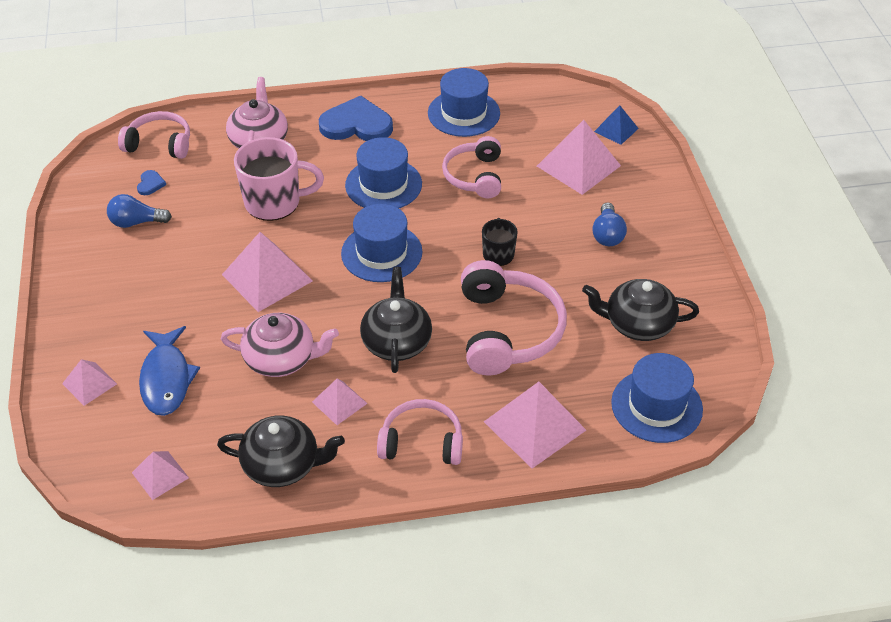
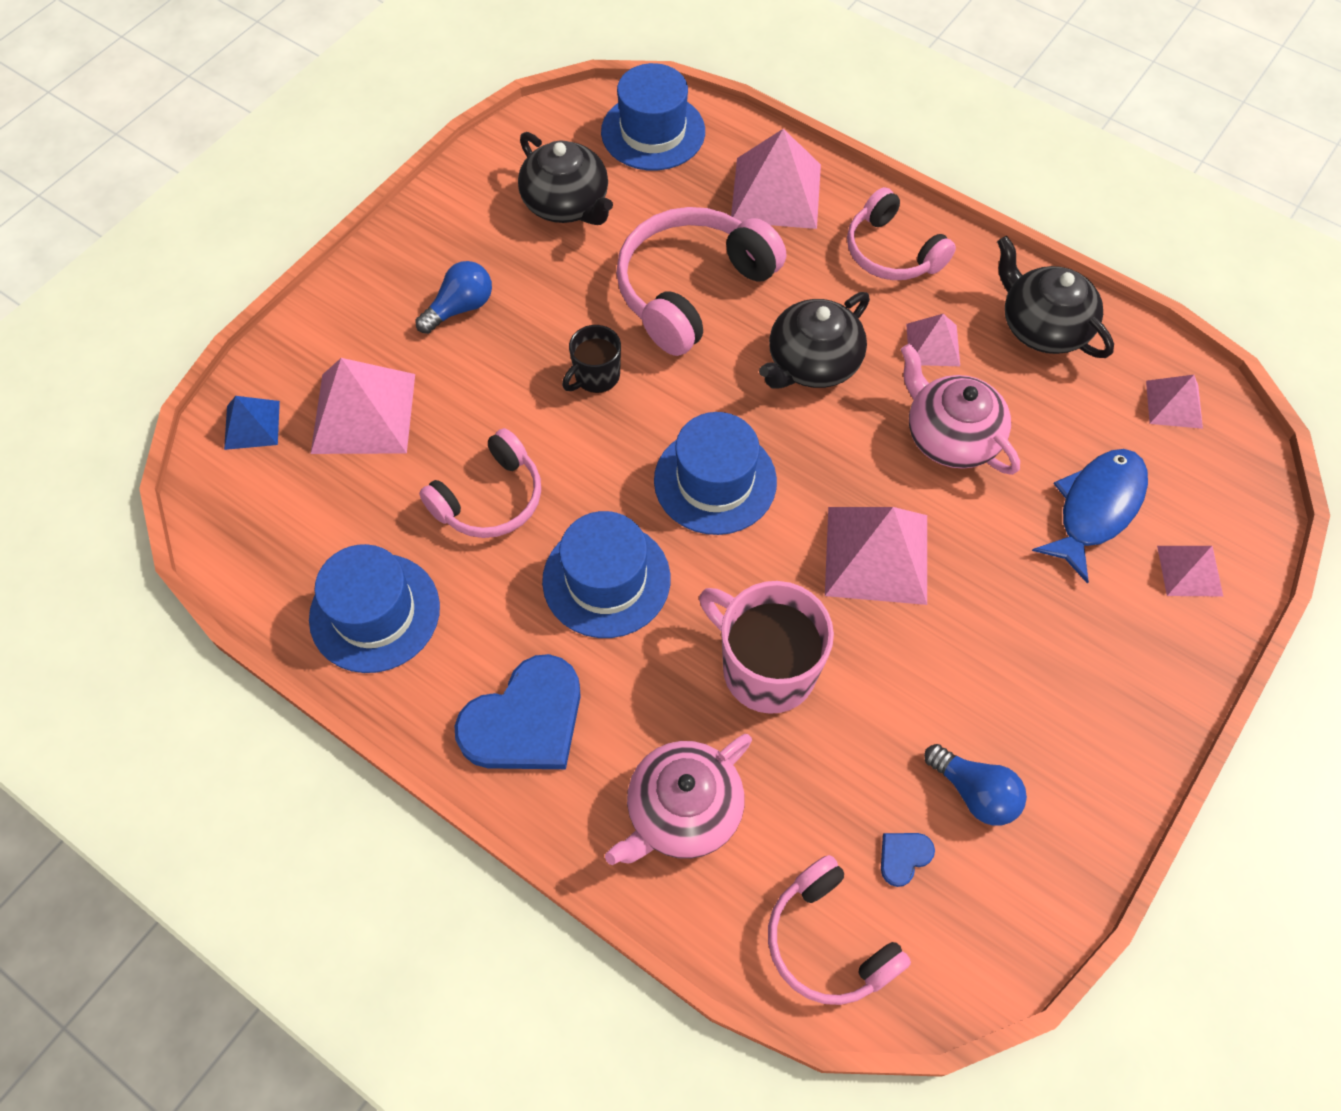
camera: 135 degrees left, 15 degrees up
blue heart [319,96,393,141] -> blue heart turned 90 degrees counterclockwise [455,654,581,769]

